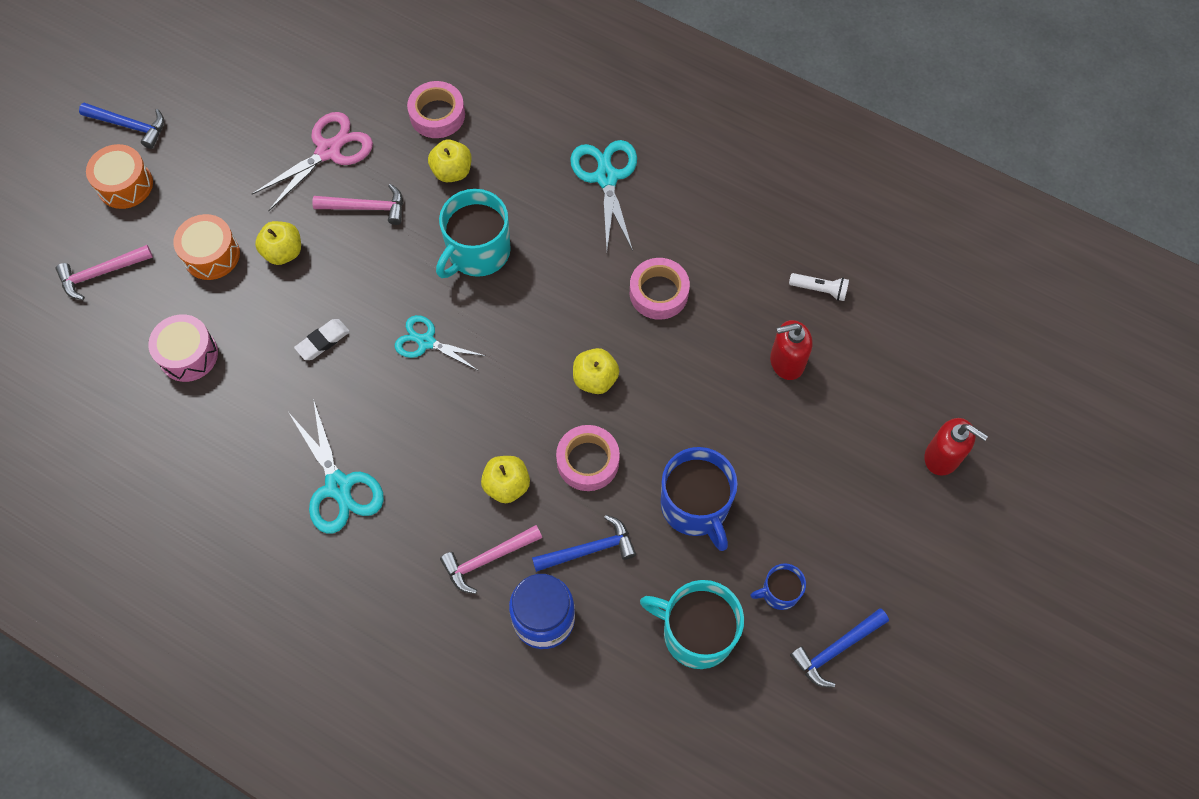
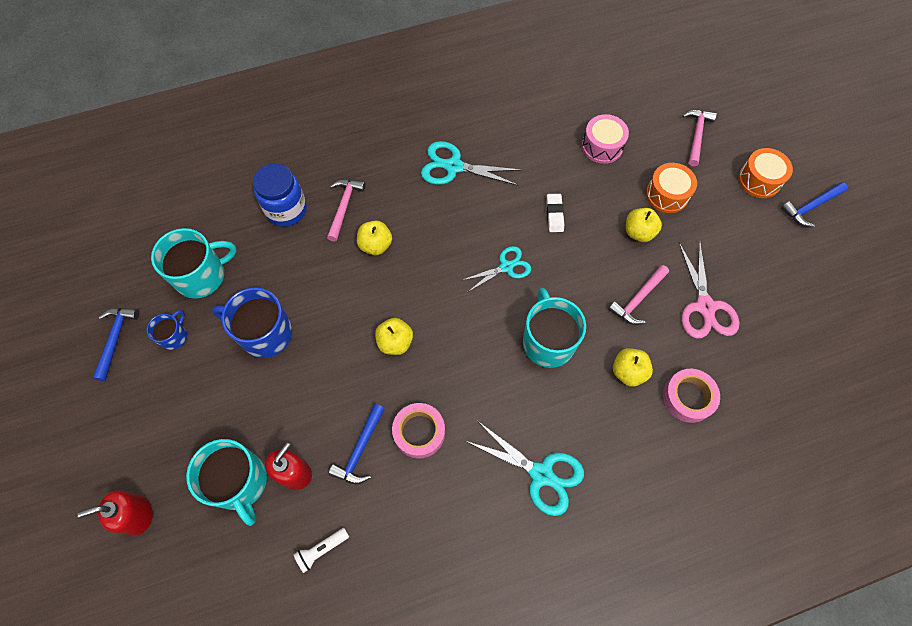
camera: 130 degrees right, 0 degrees up
blue hammer [532,515,636,572] -> blue hammer moved to [328,404,385,484]
pink tape [556,425,620,491] -> none
none -> turquoise mug [186,439,267,526]

